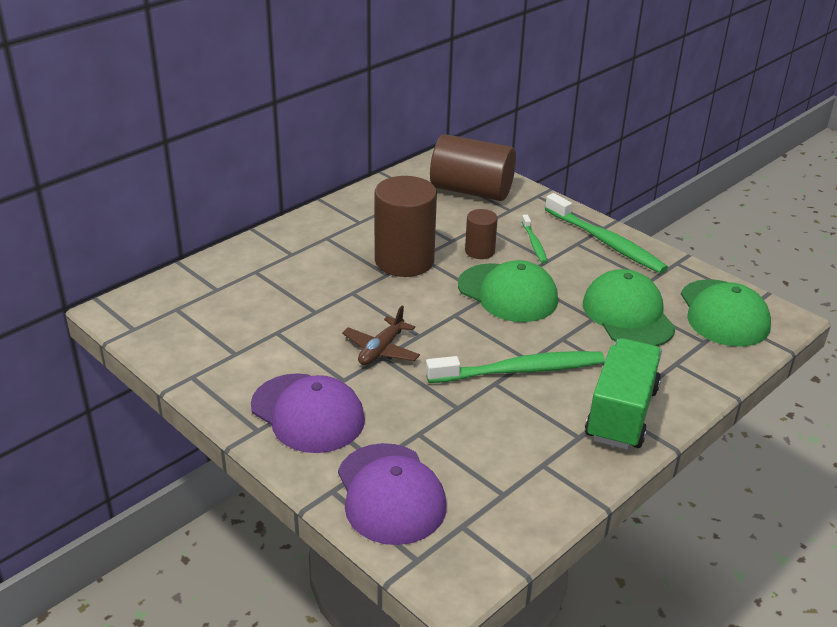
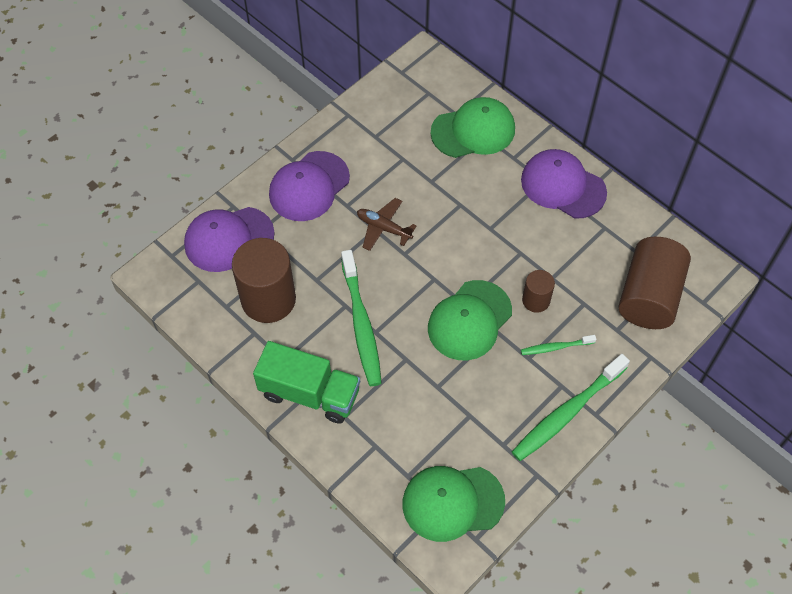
camera: 90 degrees right, 25 degrees up
brown cylinder [374,176,437,277] -> brown cylinder moved to [232,238,296,323]
green cap [583,269,676,346] -> green cap moved to [430,97,515,158]
none -> purple cap [521,149,607,218]

